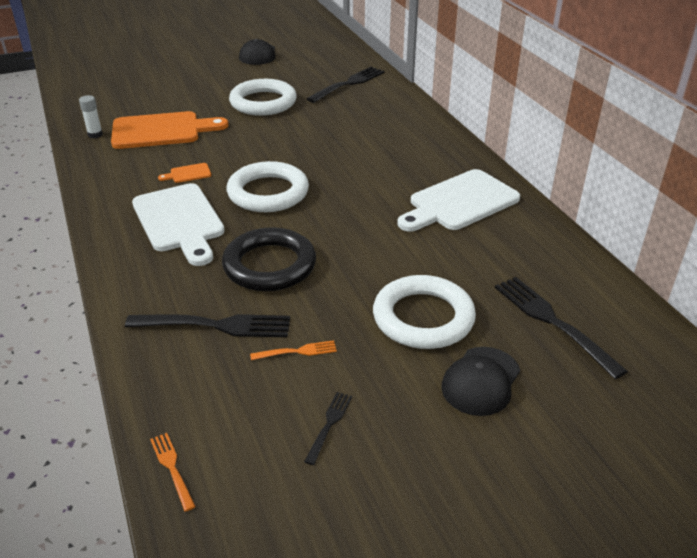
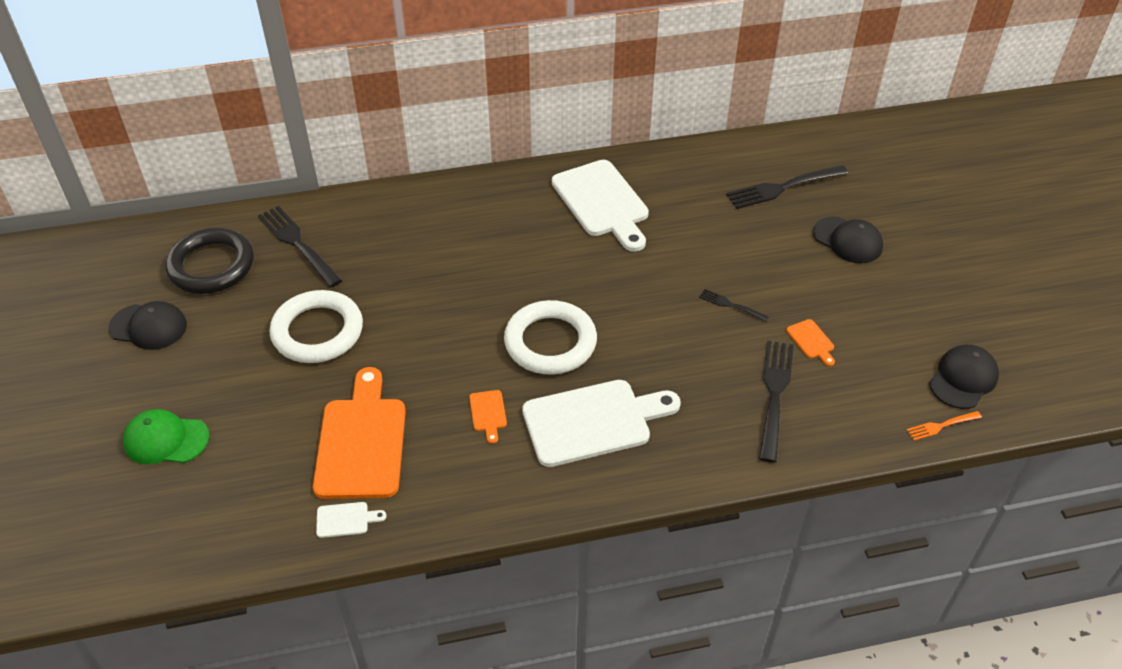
camera: 80 degrees left, 10 degrees up
white glue stick [79,95,103,139] -> white cutting board [316,502,387,538]
black ring [222,227,316,291] -> black ring moved to [165,228,254,294]
orange fork [250,340,337,360] -> orange cutting board [787,319,835,366]
black fork [304,392,352,465] -> black fork moved to [699,289,769,322]
white ring [373,275,476,349] -> none
none -> green cap [123,409,209,464]
none -> black cap [929,345,999,409]

